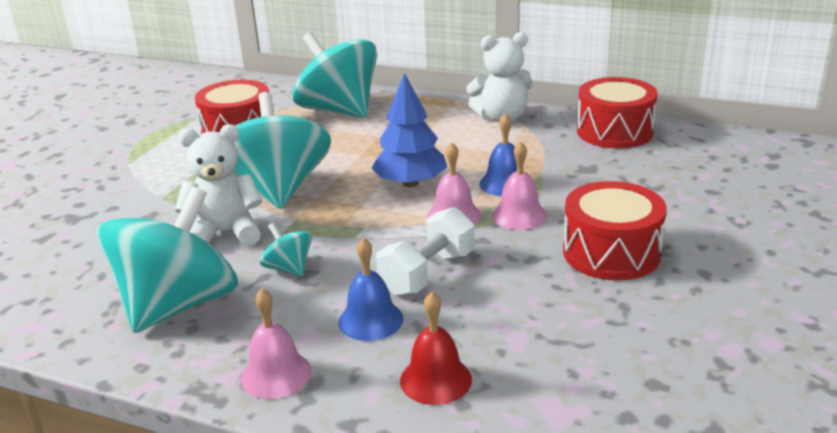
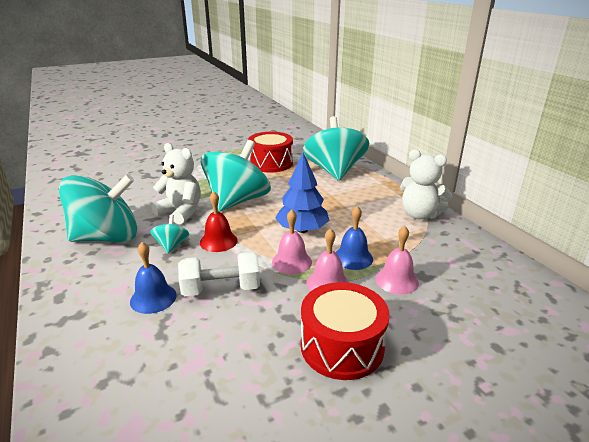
camera: 40 degrees right, 0 degrees up
pink bell [241,288,312,399] -> pink bell moved to [375,226,419,294]
red bell [400,292,472,405] -> red bell moved to [200,191,238,252]
red drum [577,77,658,148] -> none

